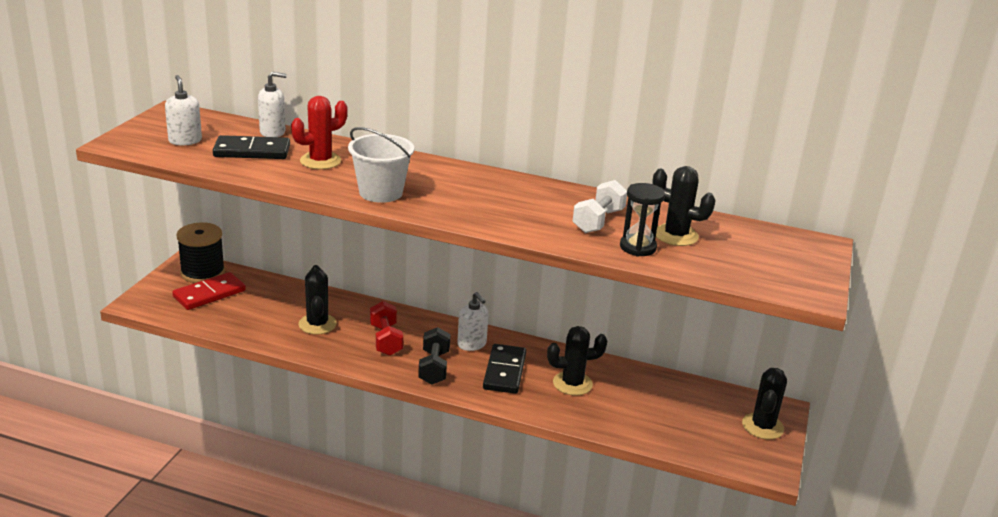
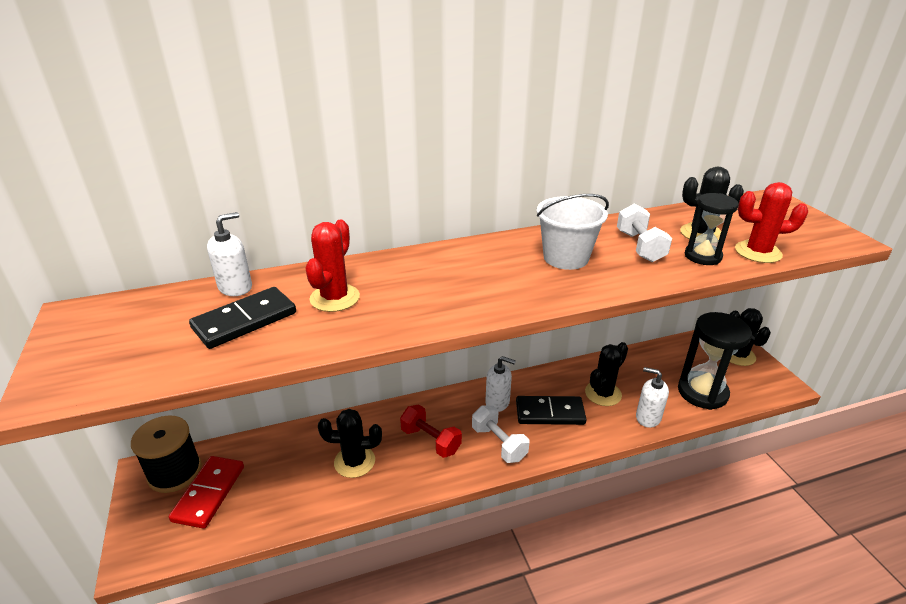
camera: 35 degrees left, 5 degrees up
white soap dispenser [165,75,202,145] -> white soap dispenser moved to [636,367,669,428]
black cactus [299,265,337,335] -> black cactus turned 45 degrees counterclockwise [318,409,382,478]
white bucket [348,127,414,203] -> white bucket moved to [537,194,609,270]
black dumbbell [418,327,451,385] -> white dumbbell [472,405,529,463]
black domino [483,344,526,394] -> black domino turned 60 degrees counterclockwise [516,396,587,425]
none -> black hourglass [678,312,752,410]
none -> red cactus [735,182,808,263]

